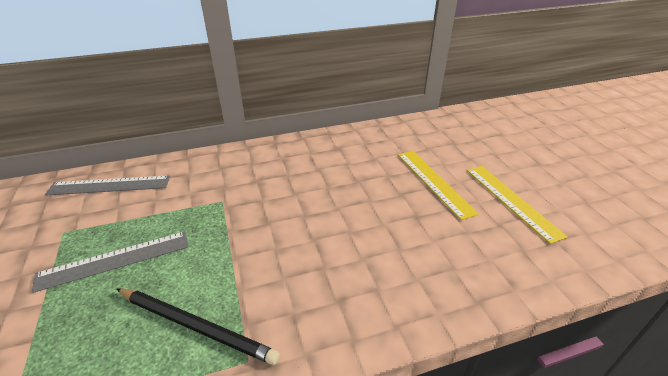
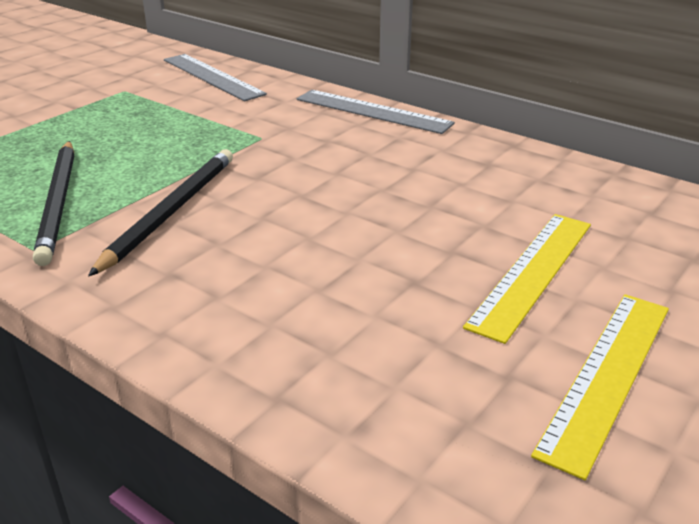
camera: 55 degrees right, 5 degrees down
grey ruler [32,231,189,293] -> grey ruler moved to [297,90,455,134]
none -> black pencil [88,149,233,276]

